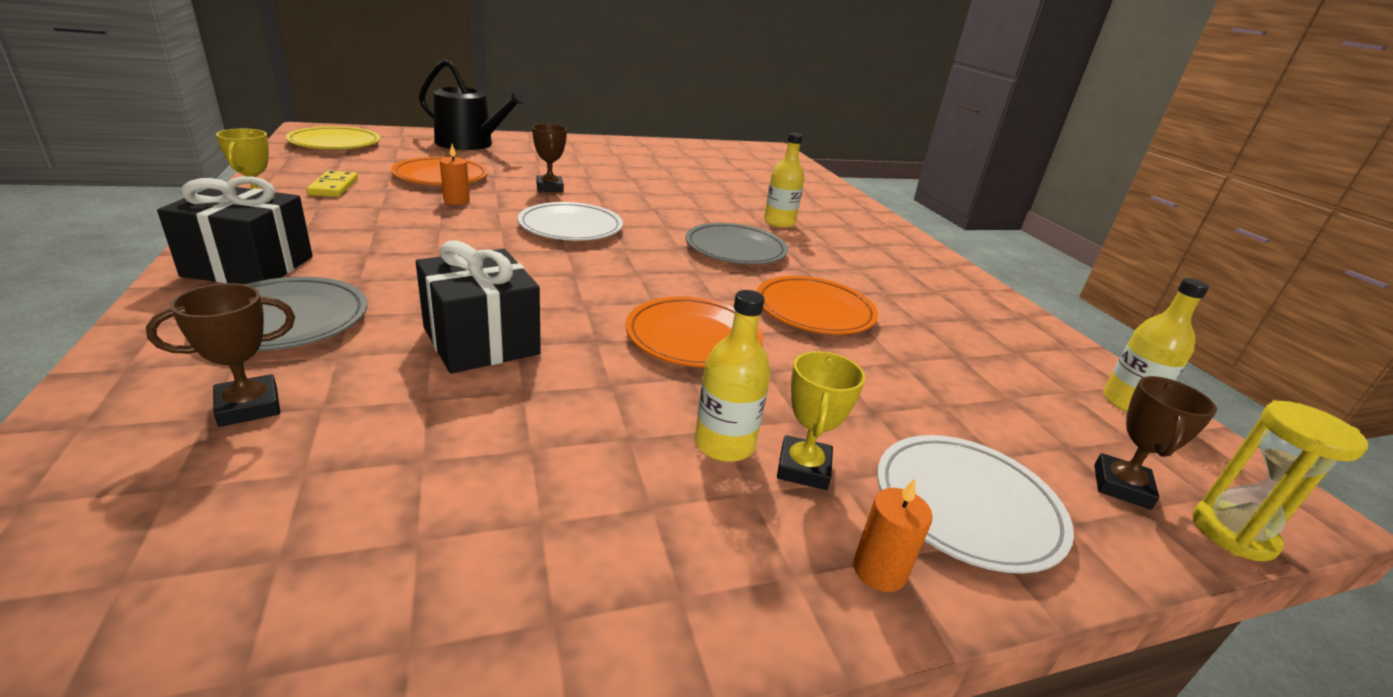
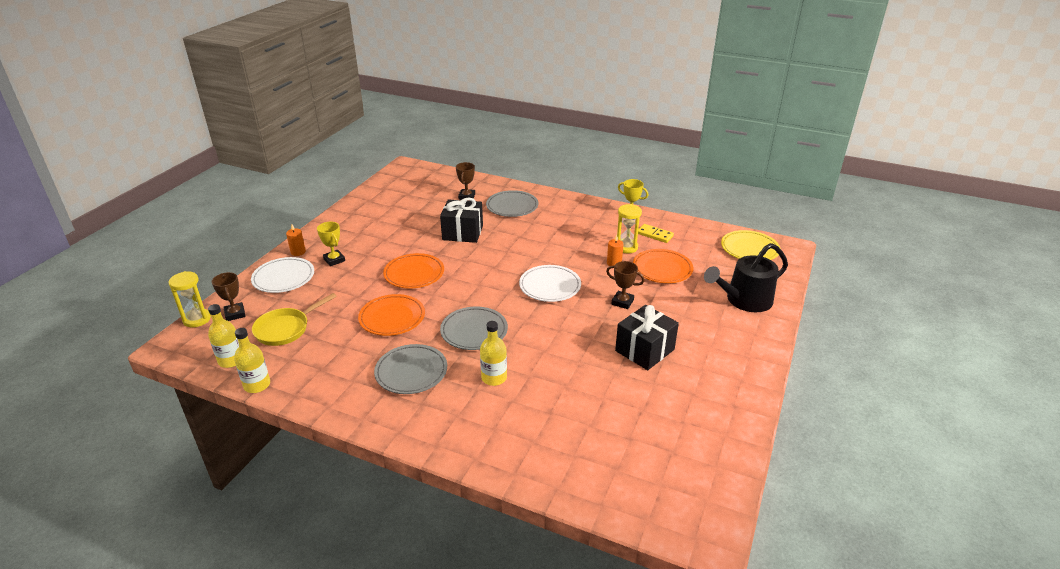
camera: 135 degrees right, 5 degrees up
black gift [157,176,313,284] -> black gift moved to [615,305,679,370]
yellow bottle [695,290,771,462] -> yellow bottle moved to [234,328,270,393]
none -> yellow pan [252,293,337,346]
none -> grey plate [374,344,447,394]
none -> yellow hourglass [617,204,642,253]

